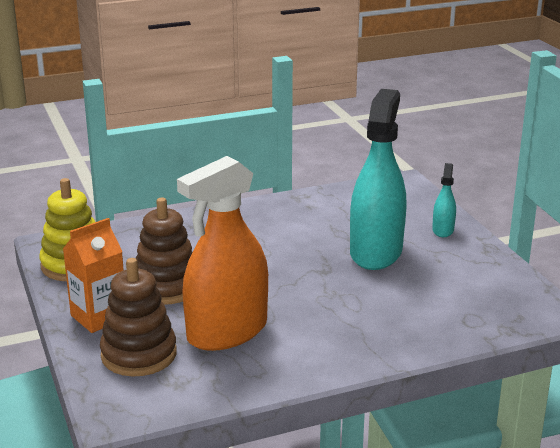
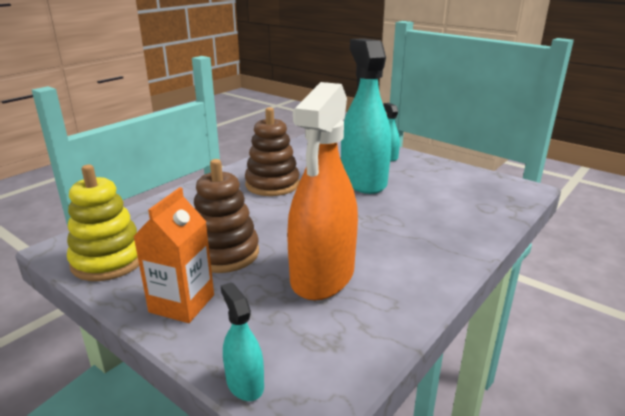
camera: 30 degrees left, 0 degrees up
brown stacking toy [100,258,177,376] -> brown stacking toy moved to [245,107,299,196]
none -> turquoise spray bottle [221,282,264,401]

